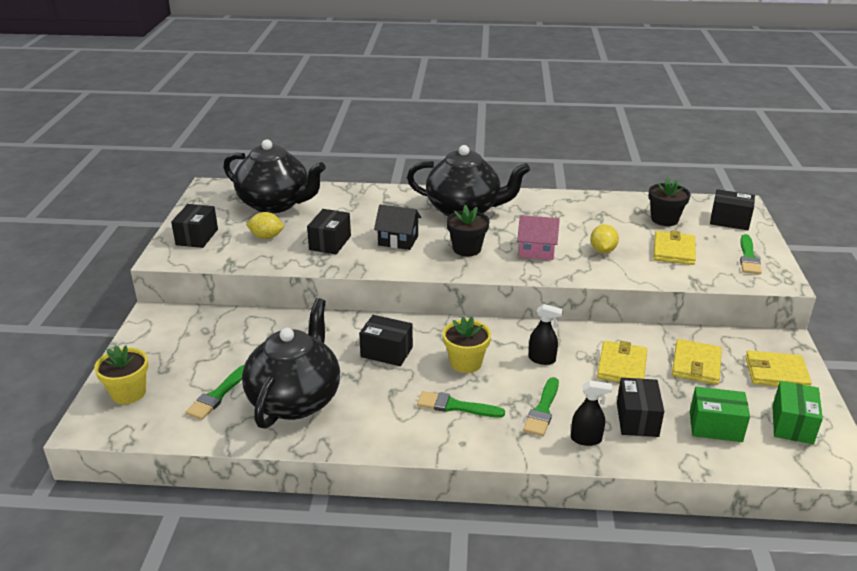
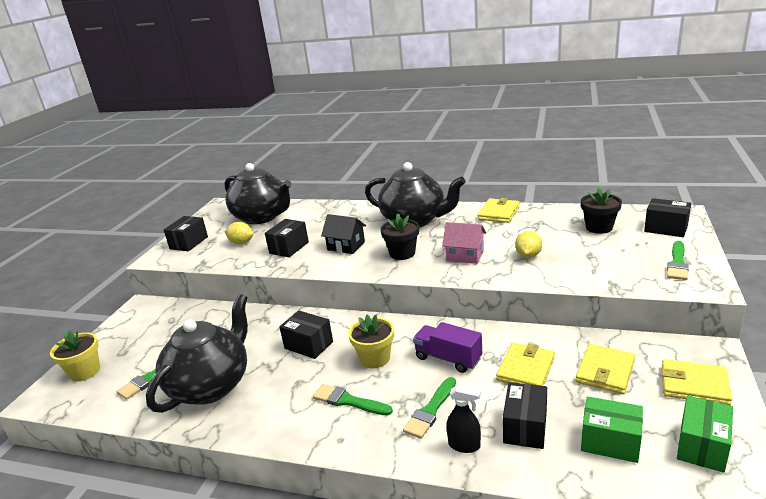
camera: 15 degrees right, 5 degrees down
black spray bottle [528,304,563,365] -> purple truck [413,322,482,373]
yellow wallet [653,230,696,265] -> yellow wallet moved to [477,198,520,223]

